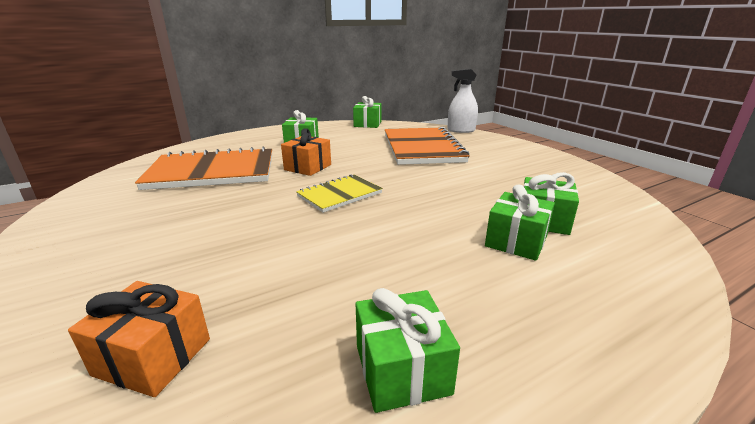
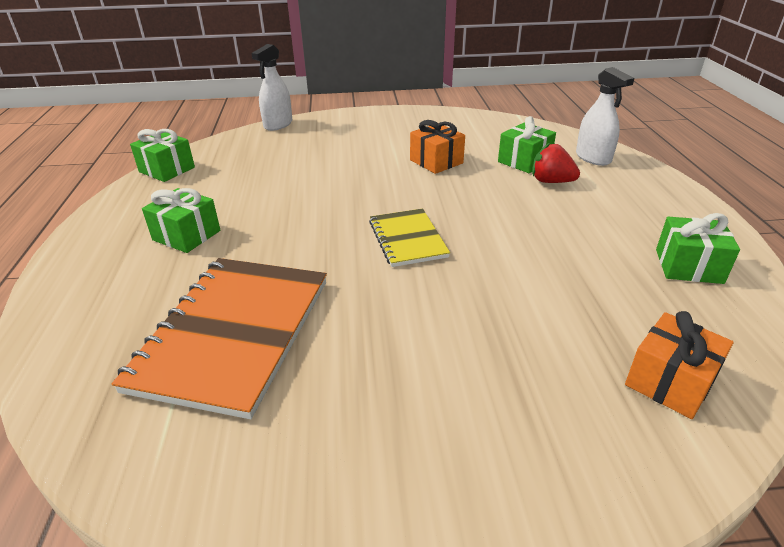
camera: 65 degrees left, 10 degrees up
orange gift [281,128,331,176] -> orange gift moved to [410,120,465,174]
orange notebook [385,127,470,165] -> none
green gift [485,185,555,261] -> red strawberry [532,143,580,183]
none -> white spray bottle [576,67,634,166]

